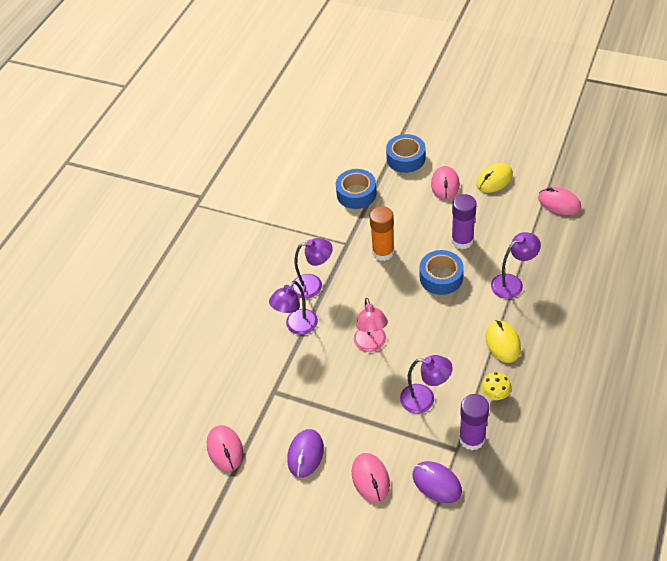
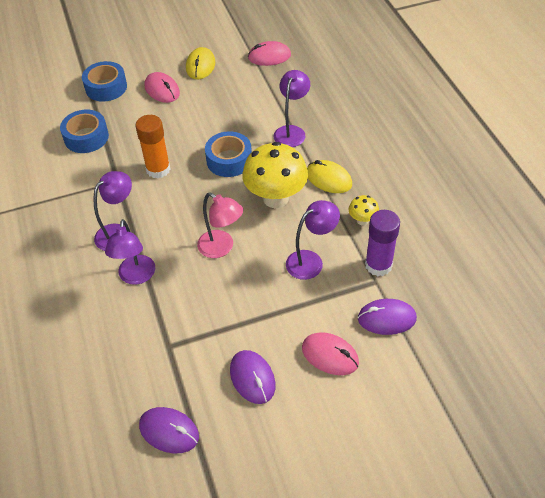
camera: 45 degrees left, 0 degrees up
pink mouse [207,425,243,471] -> purple mouse [139,407,199,453]
purple glue stick [451,194,477,249] -> none
none -> yellow mushroom [242,142,308,208]

